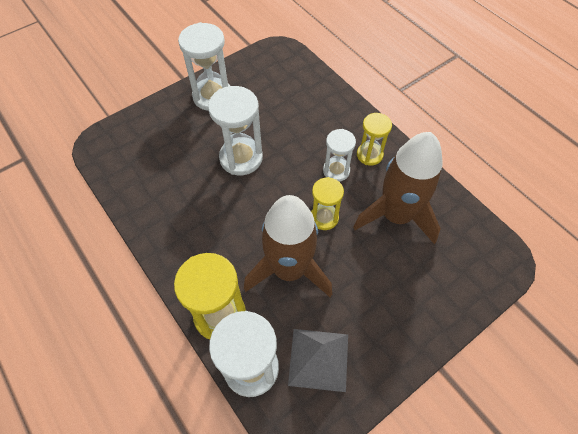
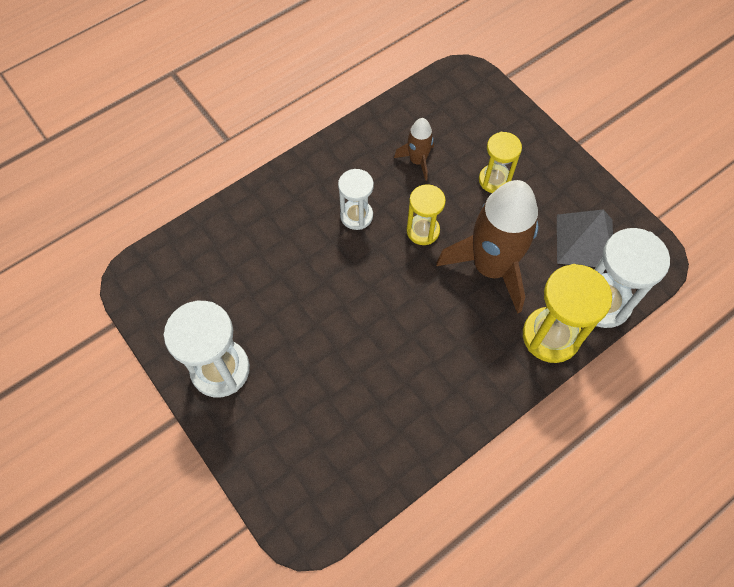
camera: 90 degrees left, 5 degrees up
white hourglass [208,86,263,175] -> none
brown rocket [353,132,443,244] -> brown rocket [394,118,434,181], size x0.47
yellow hourglass [357,113,392,166] -> yellow hourglass moved to [479,132,522,193]

